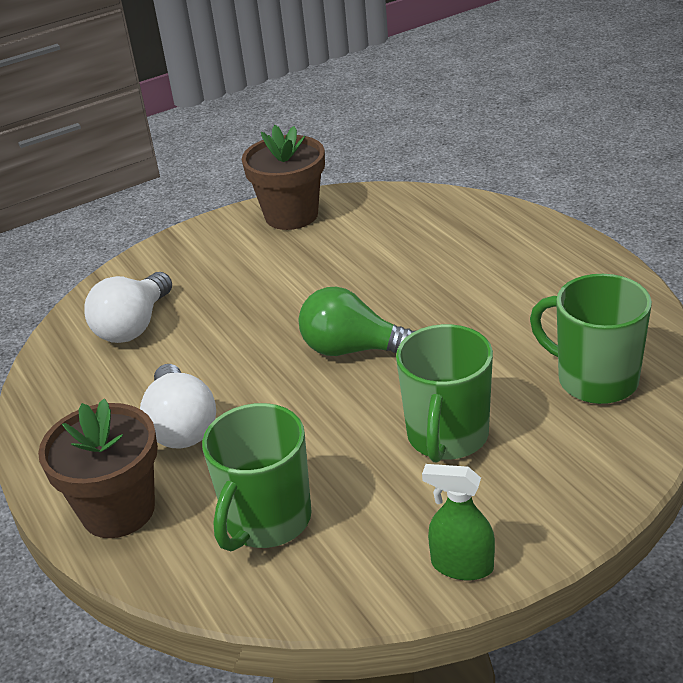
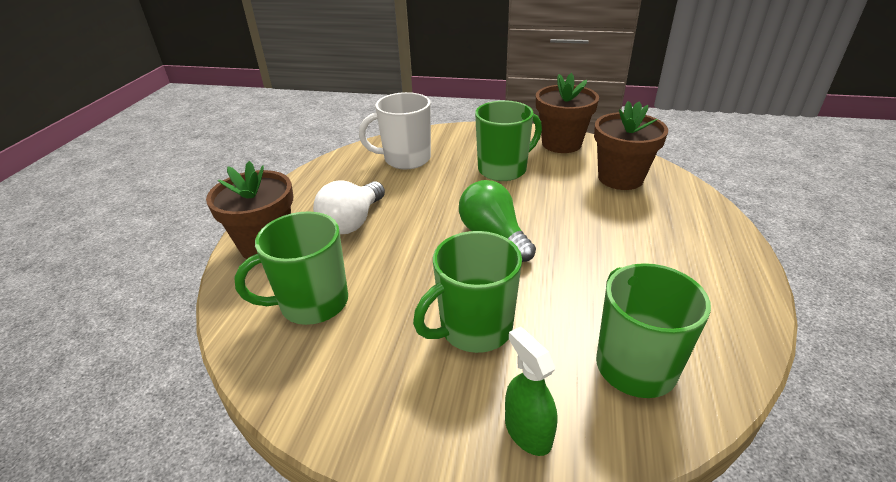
camera: 40 degrees right, 0 degrees up
white light bulb [84,272,172,343] -> white mug [359,92,431,169]
green spray bottle [422,464,495,580] -> green spray bottle moved to [505,327,557,456]
none -> green mug [475,100,542,181]
none -> brown flower pot [594,101,668,190]

